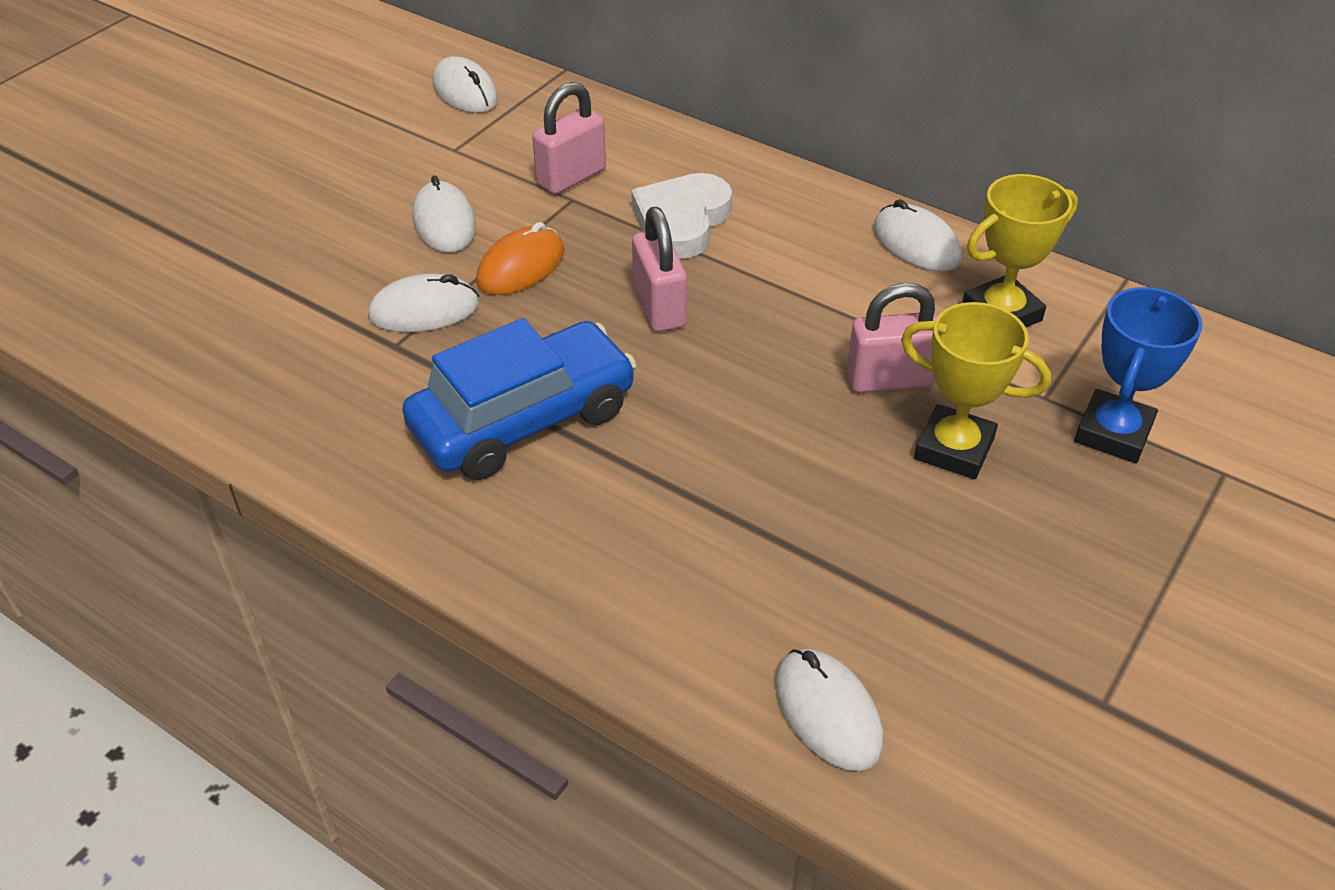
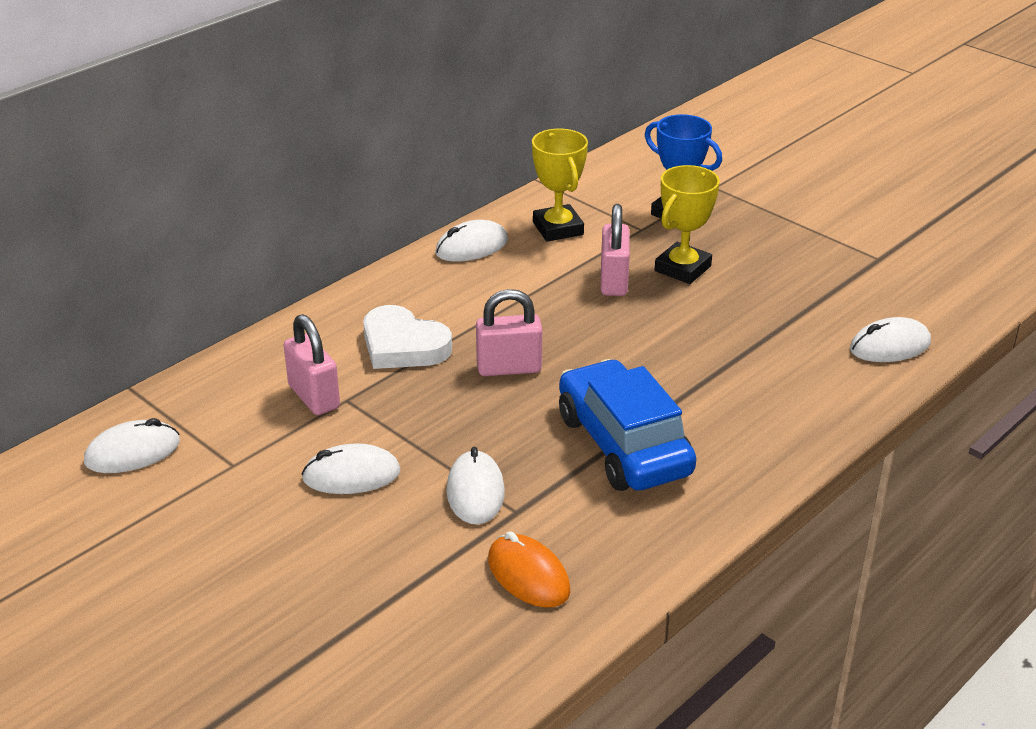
camera: 80 degrees left, 10 degrees down
orange mouse [476,222,565,295] -> orange mouse moved to [488,531,570,608]

